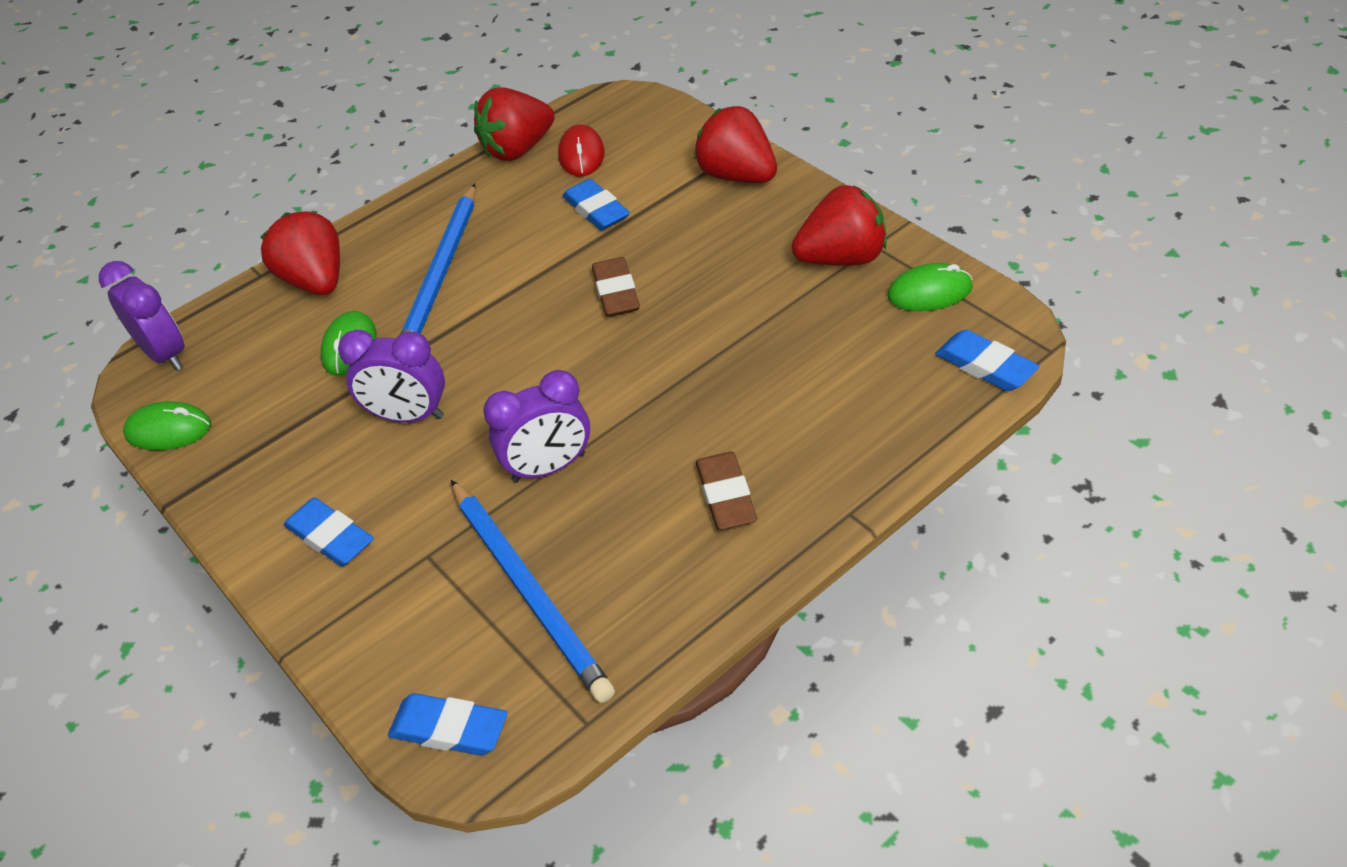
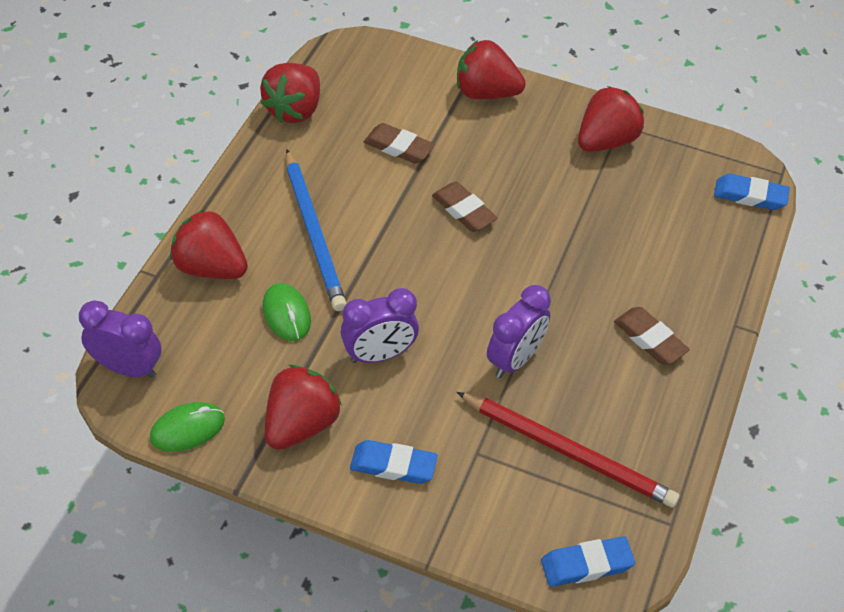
camera: 35 degrees left, 5 degrees up
blue pencil [451,480,615,703] -> red pencil [456,392,680,508]
red mouse [558,124,605,176] -> none
blue eraser [562,179,630,231] -> brown eraser [364,123,435,164]
green mouse [887,263,973,311] -> none
none -> red strawberry [265,365,342,450]

